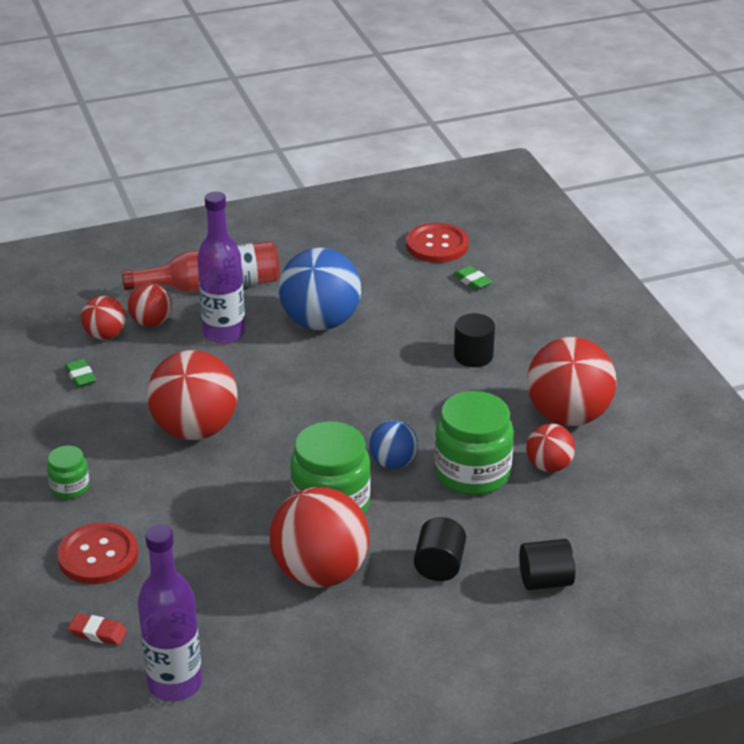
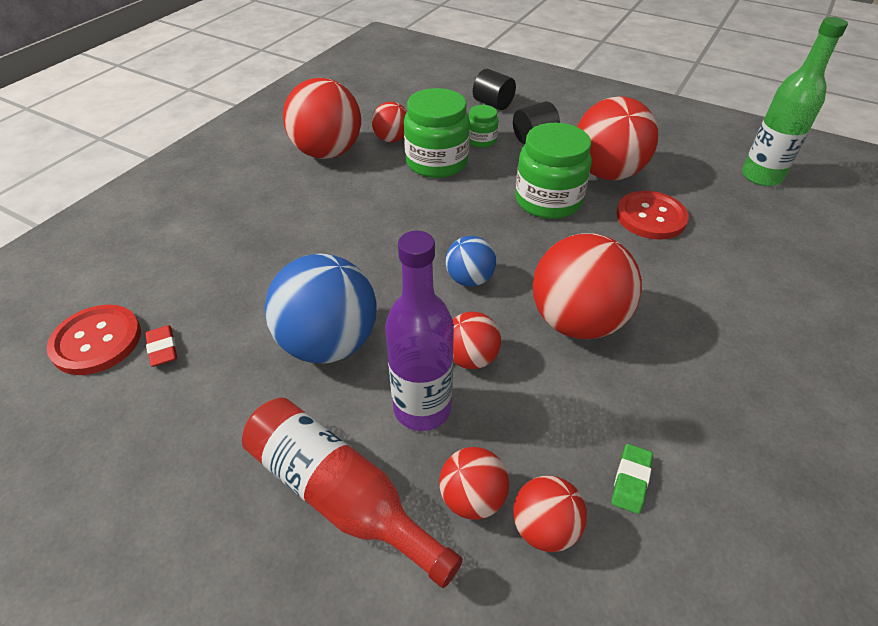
camera: 130 degrees left, 10 degrees up
green jar [47,446,90,499] -> green jar moved to [469,105,498,148]
red button [57,522,138,584] -> red button moved to [616,191,689,240]
red eraser [68,613,127,645] -> red eraser moved to [145,325,177,367]
purple bottle [138,524,202,701] -> green bottle [742,17,848,186]
blue ball [369,420,418,469] -> blue ball moved to [445,236,496,287]
green eraser [453,266,493,290] -> none
black cylinder [454,313,495,367] -> none
none -> red ball [453,311,501,369]

